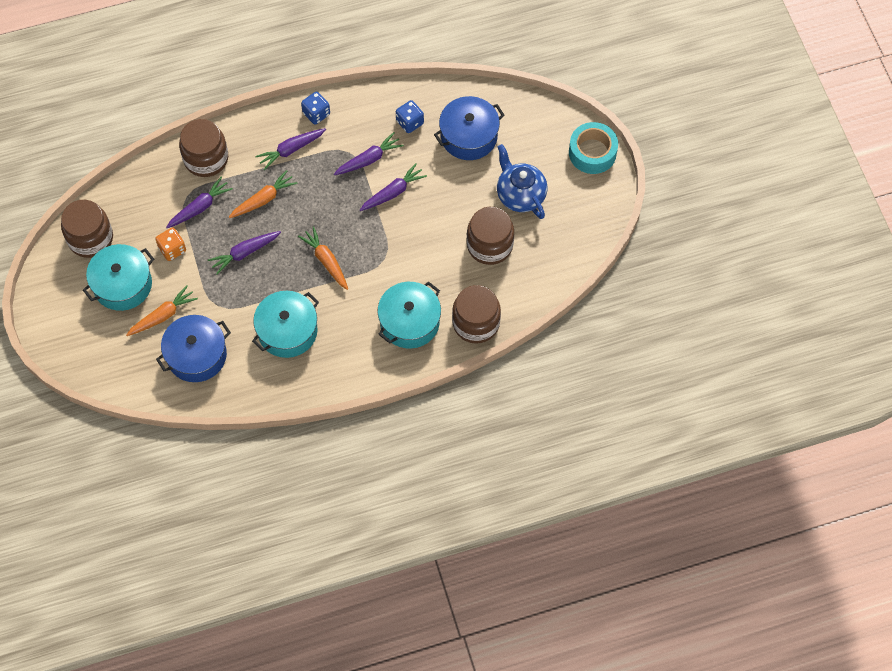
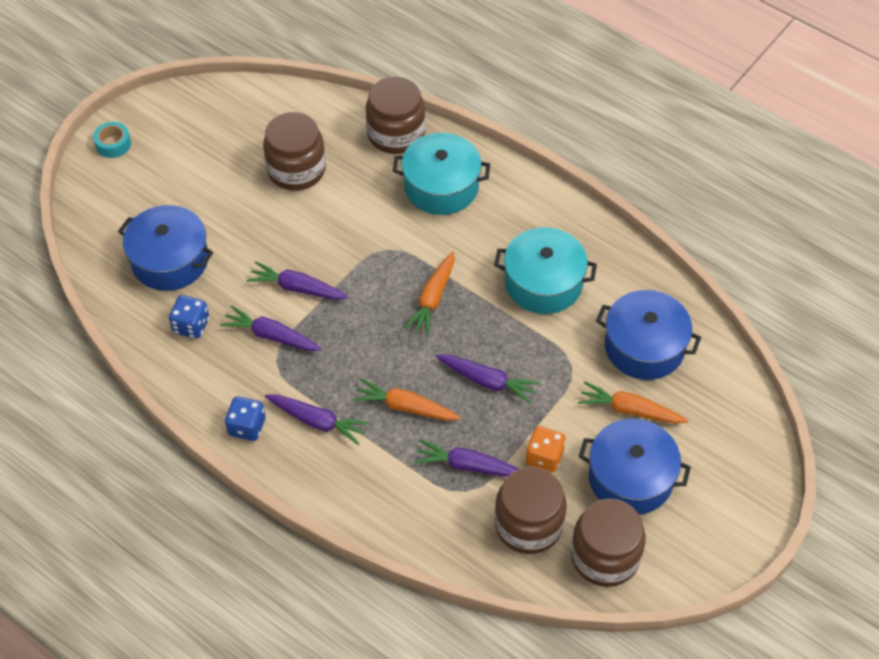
camera: 125 degrees left, 10 degrees down
turquoise pot [83,244,154,311] -> blue pot [579,419,691,515]
brown jar [179,119,228,177] -> brown jar moved to [494,467,567,554]
blue teapot [497,144,547,219] -> none
turquoise tape [569,122,618,174] -> turquoise tape [93,122,131,158], size x0.57

